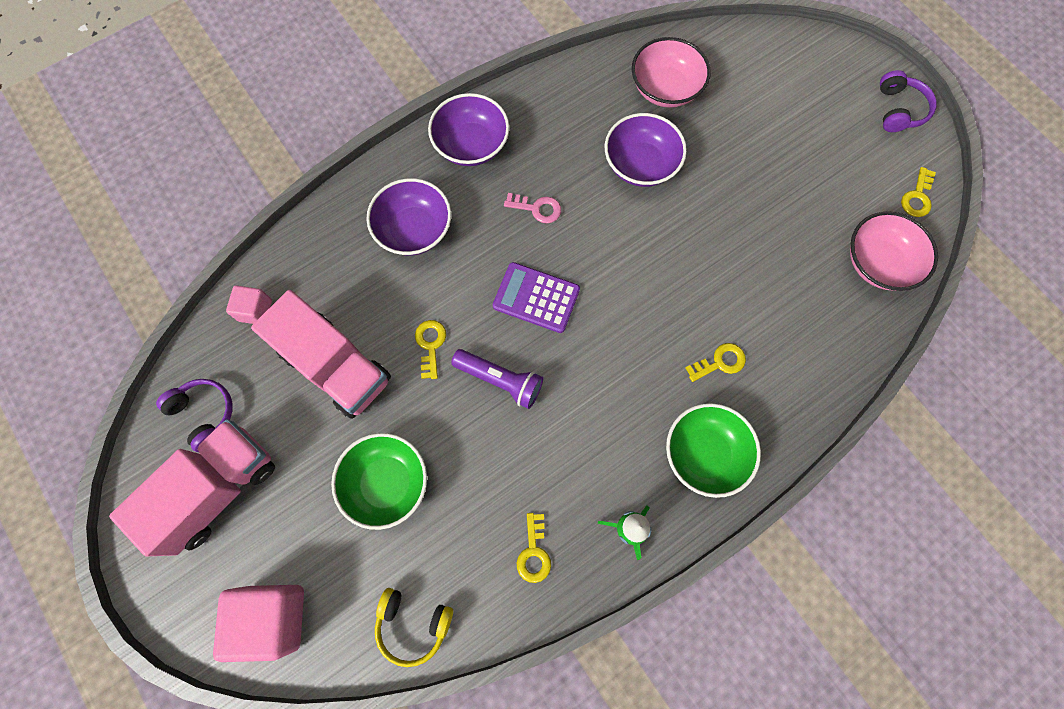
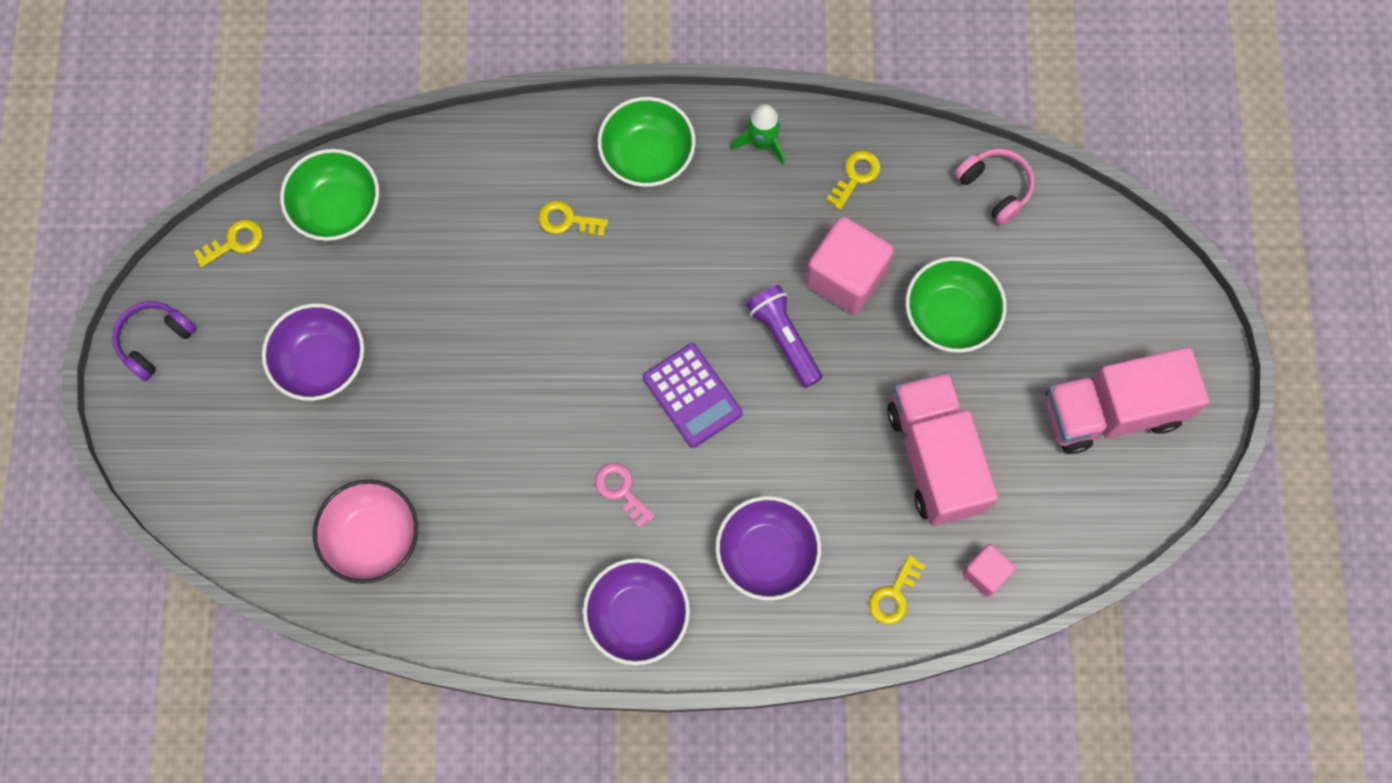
camera: 145 degrees left, 0 degrees up
purple headphones [156,379,233,452] -> none
pink cube [213,585,304,662] -> pink cube moved to [805,217,894,314]
yellow headphones [375,588,453,667] -> pink headphones [954,149,1035,225]
yellow key [415,320,446,379] -> yellow key moved to [869,555,925,625]
purple bowl [605,113,687,187] -> purple bowl moved to [262,303,364,401]
pink bowl [850,211,938,291] -> green bowl [280,149,379,241]

